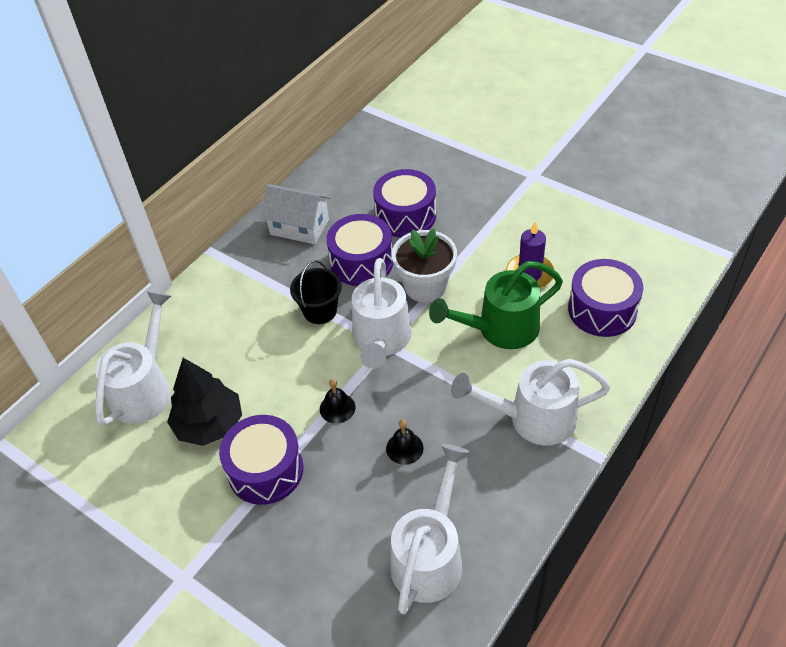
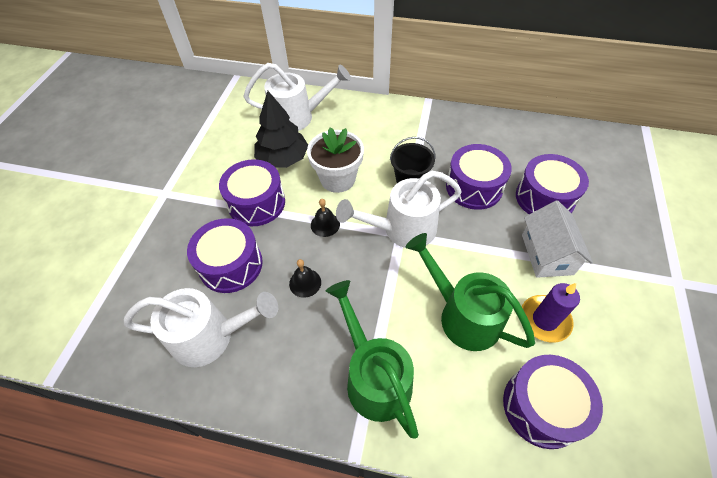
camera: 65 degrees right, 5 degrees up
white house [261,184,331,244] -> white house moved to [522,201,593,278]
white flower pot [392,228,457,303] -> white flower pot moved to [307,127,364,193]
white watering can [451,359,611,446] -> green watering can [326,280,419,439]
none -> purple drum [187,218,263,293]

